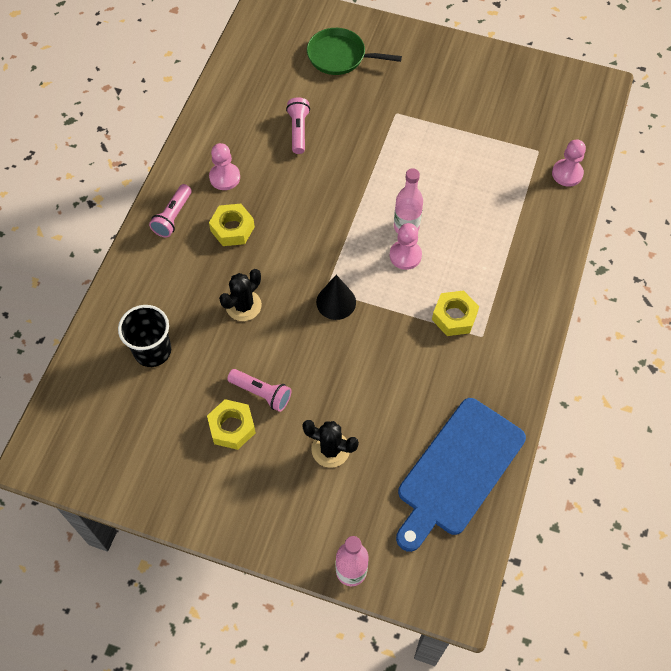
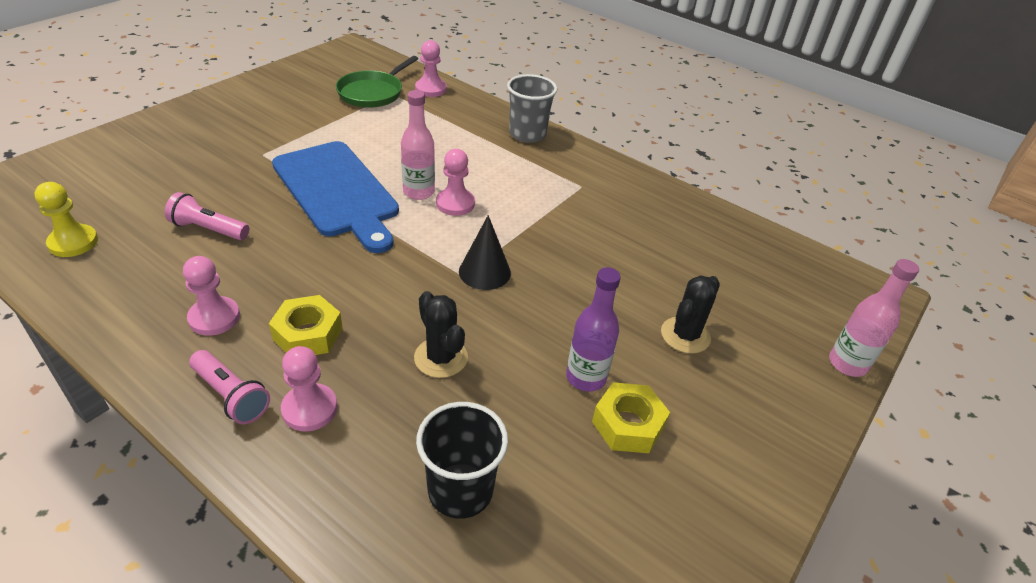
camera: 75 degrees left, 20 degrees down
pink flashlight [227,369,291,412] -> purple bottle [566,267,621,392]
green pan [307,28,402,75] -> green pan moved to [336,56,418,108]
blue cutting board [396,398,526,552] -> blue cutting board moved to [272,141,399,253]
yellow nut [432,290,479,336] -> none
none -> yellow pawn [34,182,98,257]
none -> pink pawn [281,346,337,432]
none -> grey cup [507,74,557,143]

